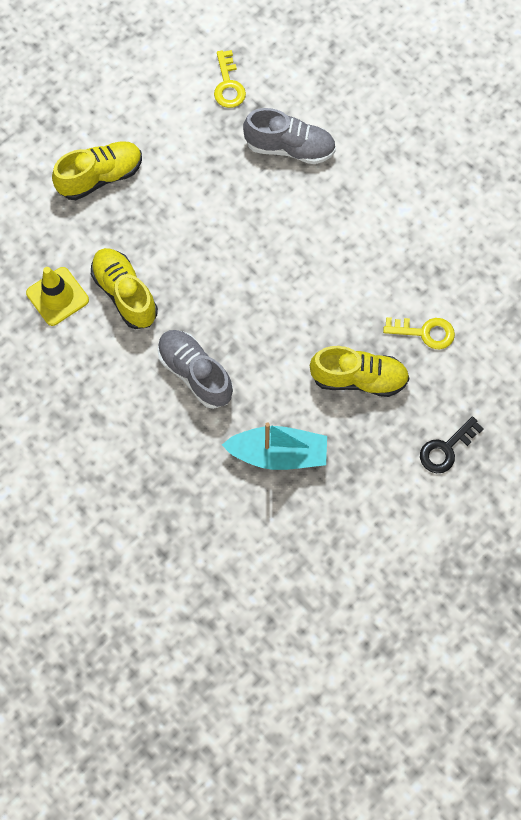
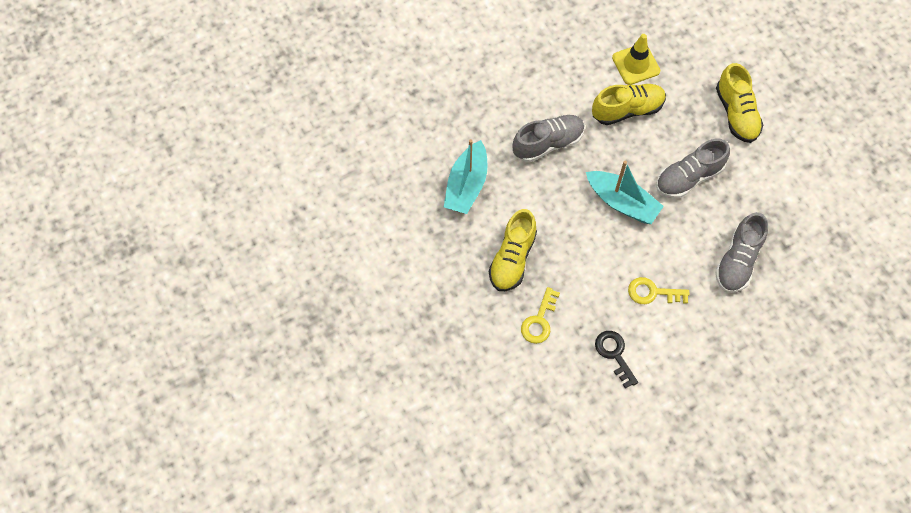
camera: 105 degrees right, 5 degrees down
yellow key [214,50,246,108] -> yellow key moved to [628,277,689,304]
black key [420,416,484,473] -> black key moved to [595,331,638,389]
none -> turquoise boat [586,161,664,224]
none -> grey shoe [656,139,730,198]

